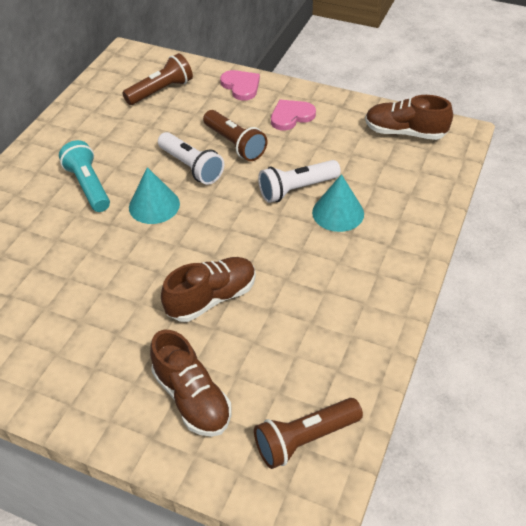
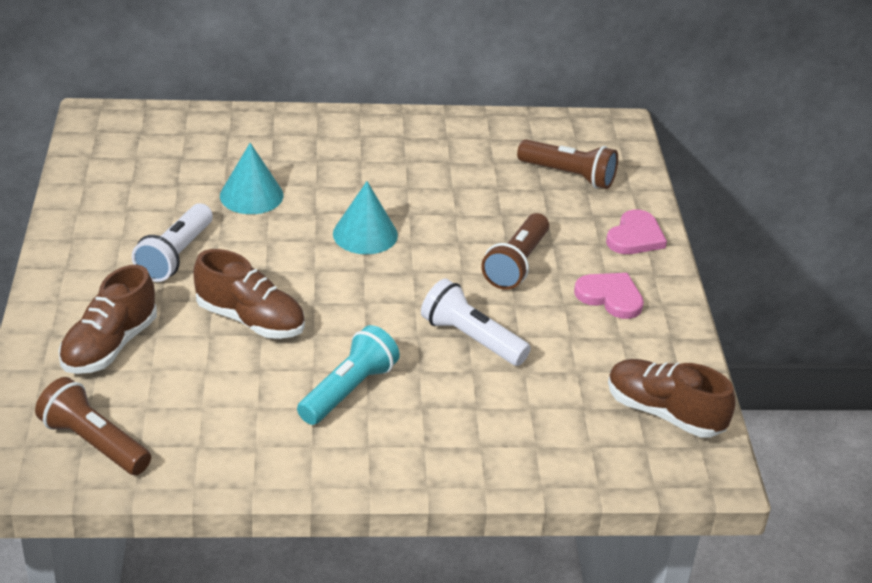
camera: 60 degrees right, 10 degrees down
turquoise flashlight [59,140,110,212] -> turquoise flashlight moved to [297,325,400,425]
white flashlight [158,132,224,185] -> white flashlight moved to [132,203,213,282]
turquoise cone [312,174,364,232] -> turquoise cone moved to [220,143,283,214]
brown shoe [365,95,453,140] -> brown shoe turned 45 degrees counterclockwise [608,359,736,438]

